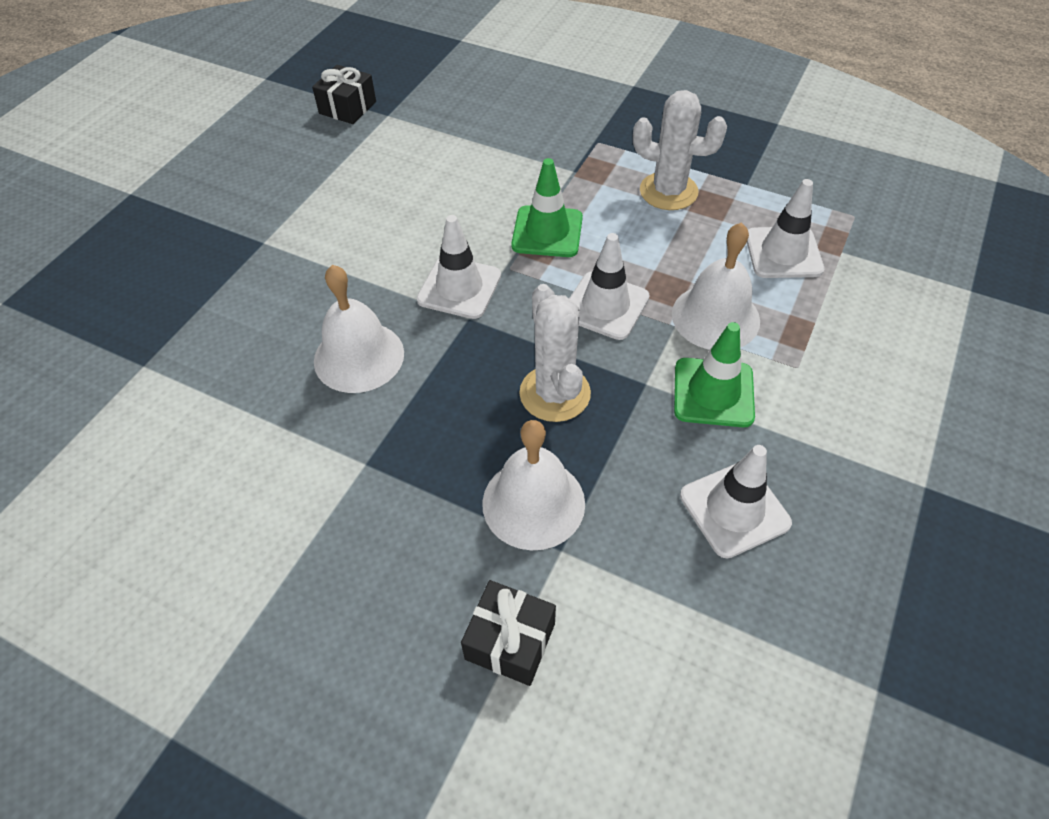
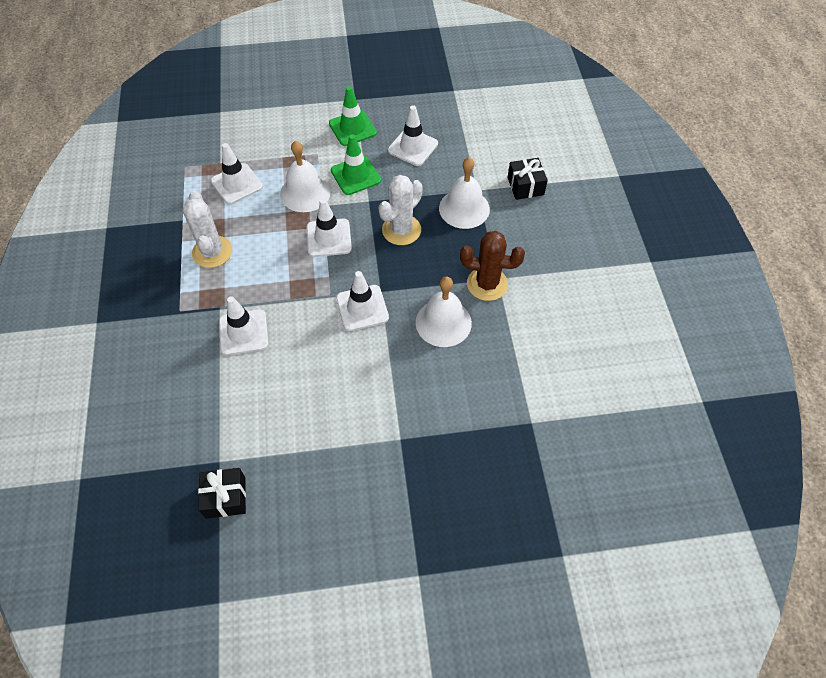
camera: 125 degrees left, 5 degrees up
green traffic cone [511,158,583,257] -> green traffic cone moved to [329,86,377,146]
none -> white traffic cone [219,296,269,355]
none -> brown cactus [460,231,525,301]

